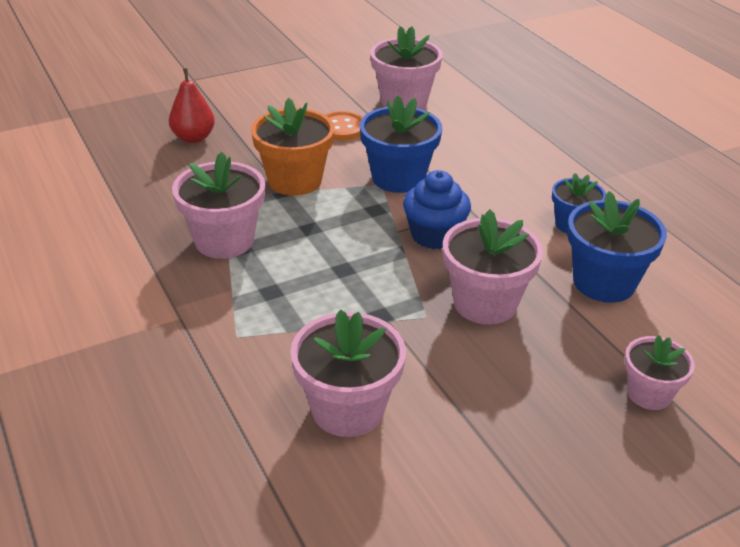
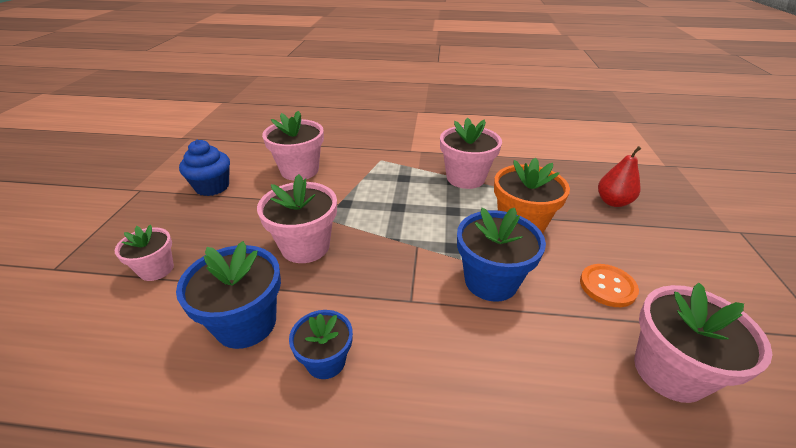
camera: 125 degrees right, 0 degrees up
blue cupcake [403,170,471,249] -> blue cupcake moved to [179,140,230,196]

